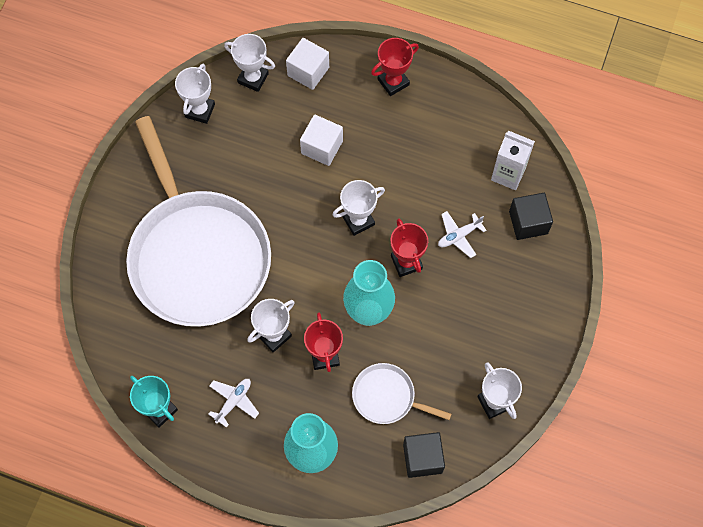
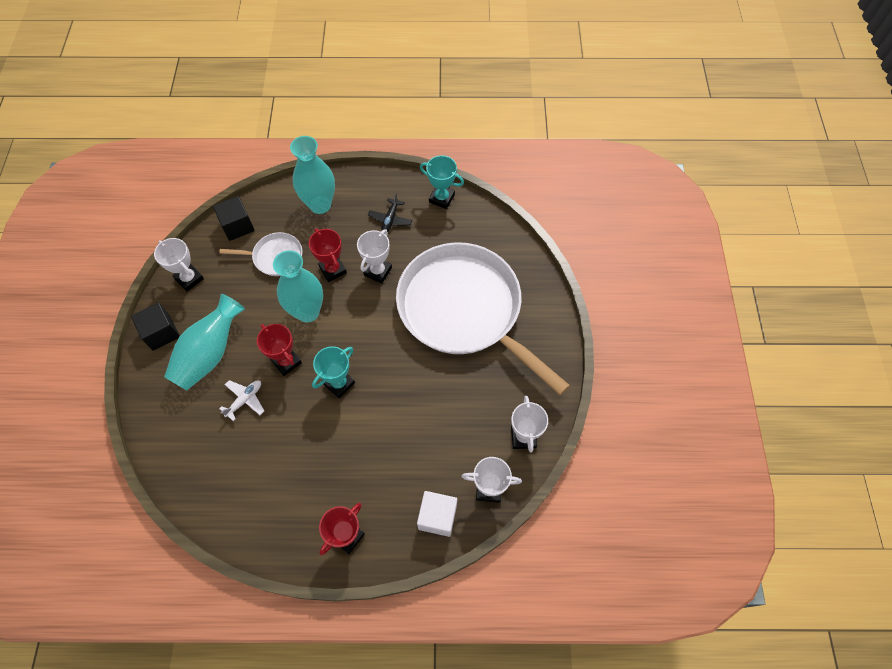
camera: 160 degrees right, 5 degrees down
white plane [208,379,259,428] -> black plane [368,193,412,232]
white cube [300,114,343,166] -> none
white trophy [332,180,385,236] -> turquoise trophy [312,346,355,399]
white carton [491,131,535,190] -> none
black cube [509,193,553,240] -> black cube moved to [131,303,180,351]
none -> turquoise vase [164,294,245,390]

